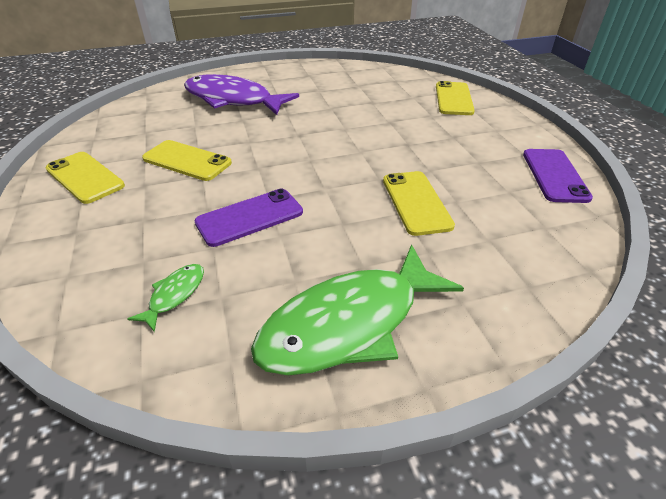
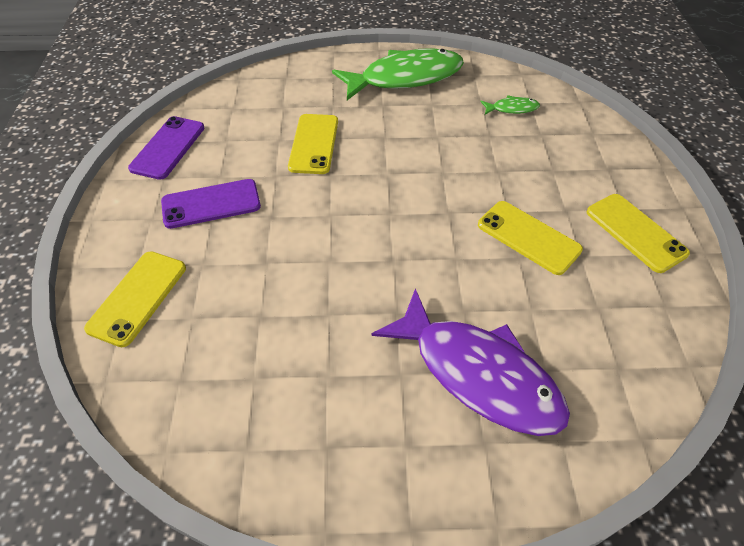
camera: 165 degrees left, 10 degrees up
green fish [128,264,204,332] -> green fish turned 135 degrees counterclockwise [480,95,540,115]
purple phone [194,189,303,247] -> purple phone moved to [161,179,261,229]

